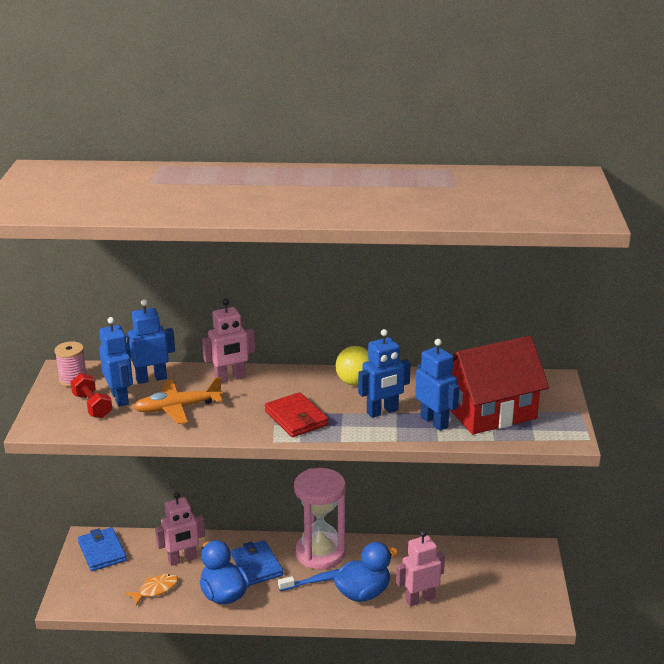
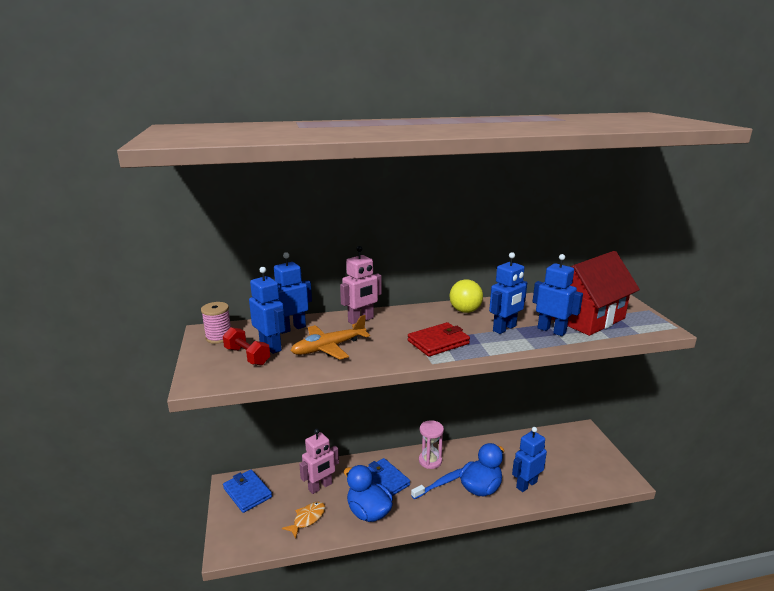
camera: 15 degrees left, 5 degrees down
red wallet [265,392,328,437] -> red wallet turned 75 degrees counterclockwise [408,322,470,357]
pink hourglass [294,468,346,569] -> pink hourglass [419,420,444,469], size x0.58
pink robot [396,531,445,606] -> blue robot [512,427,547,492]

